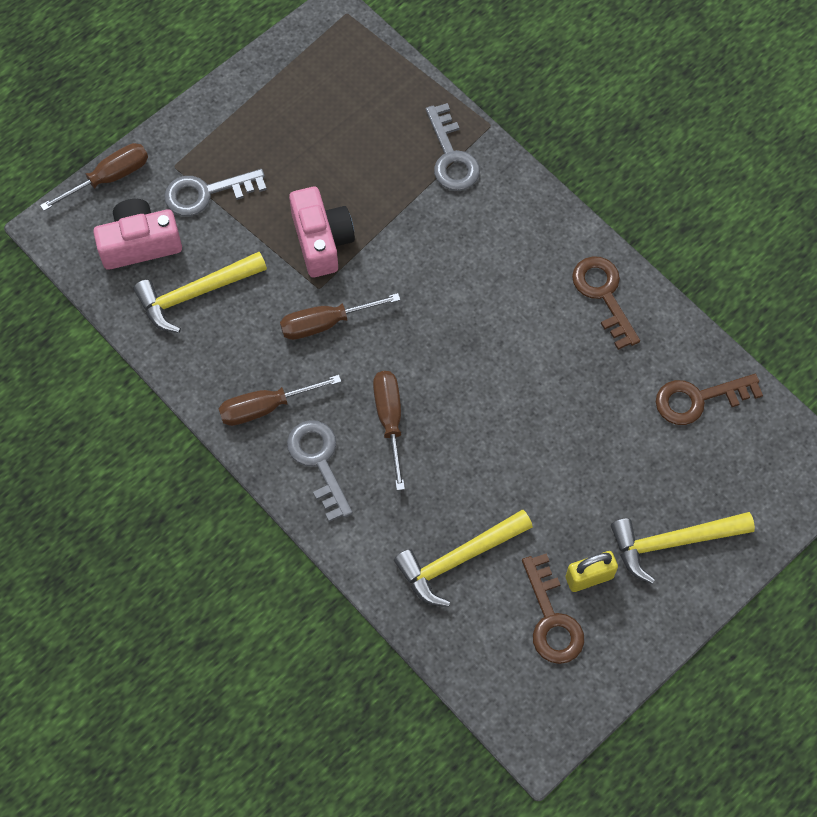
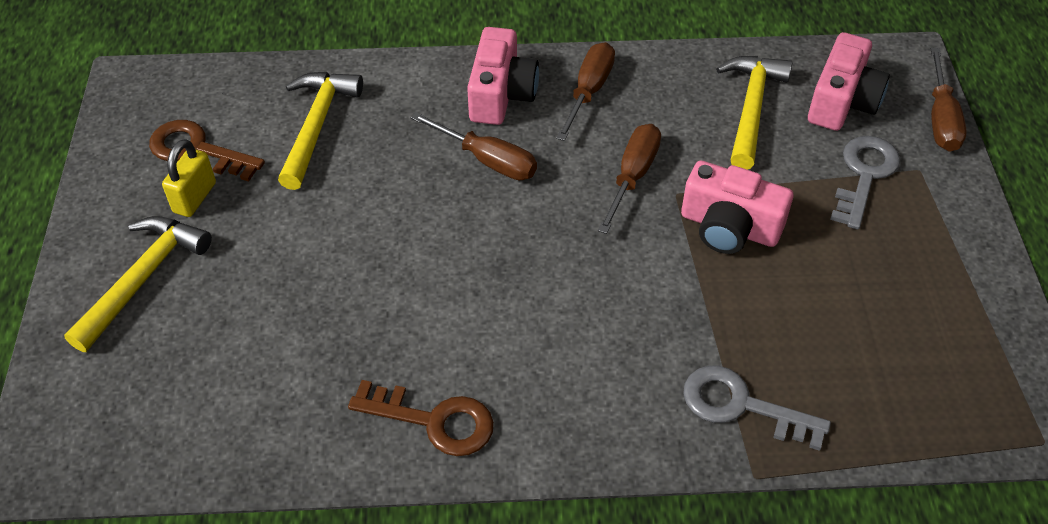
camera: 130 degrees right, 15 degrees down
grey key [287,420,353,522] -> pink camera [467,27,539,125]
brown key [656,374,763,425] -> none

